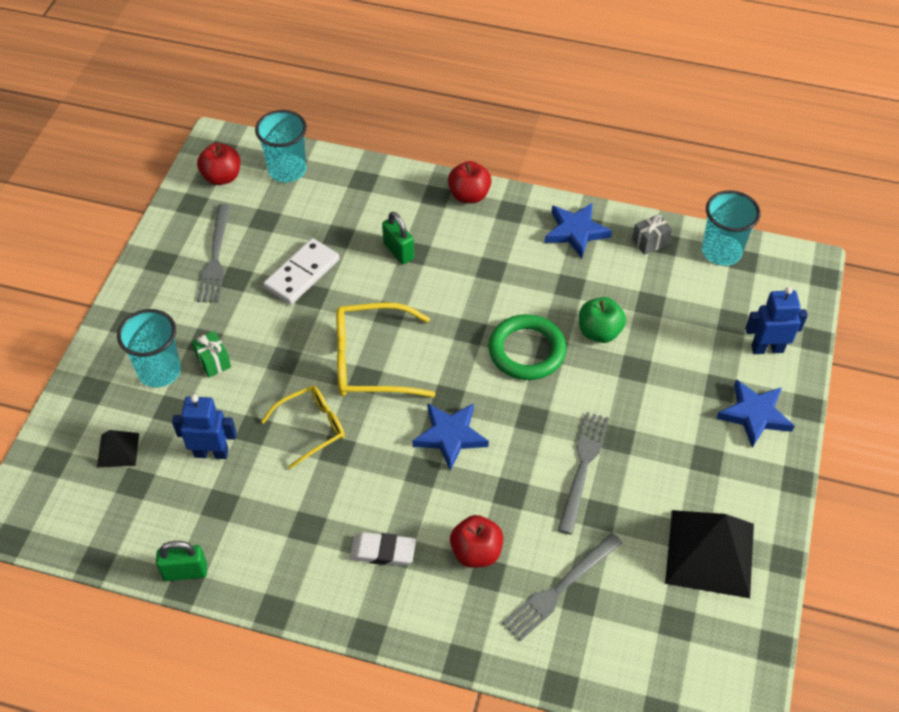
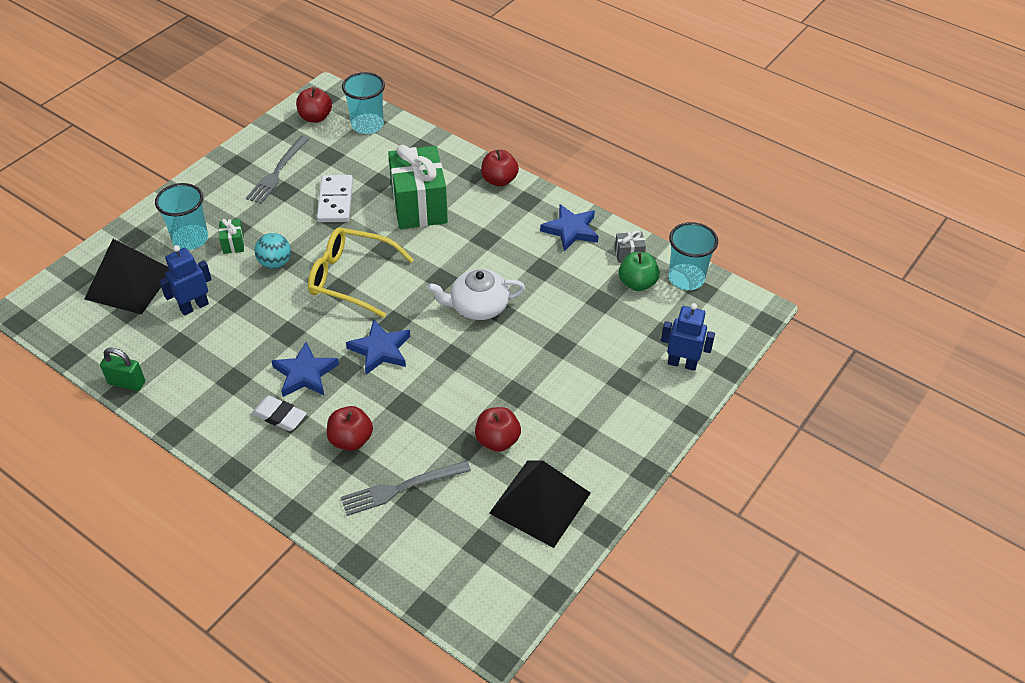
camera: 20 degrees right, 5 degrees down
black pyramid [97,430,139,467] -> black pyramid [84,239,169,315], size x2.06
blue robot [172,394,237,459] -> blue robot turned 60 degrees counterclockwise [159,245,212,316]
yellow glasses [261,386,345,469] -> none
white domino [263,238,340,305] -> white domino turned 60 degrees counterclockwise [317,175,353,222]
green padlock [382,212,414,264] -> green gift [388,145,448,229]
green ring [488,314,566,380] -> white teapot [427,269,525,320]
grey fork [558,412,609,534] -> none
green apple [579,297,626,343] -> green apple moved to [619,252,660,291]
blue star [716,379,794,448] -> blue star moved to [272,342,339,397]
none -> turquoise ball [254,233,291,269]
none -> red apple [475,407,521,452]

